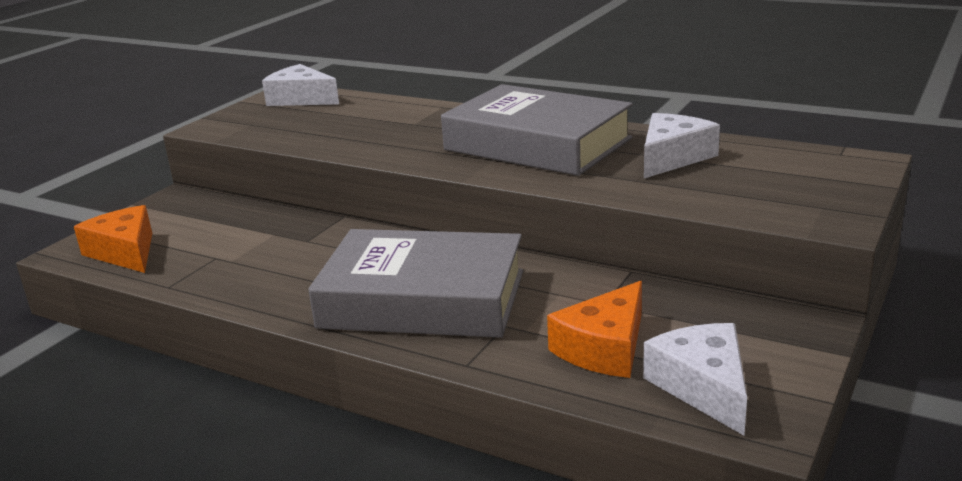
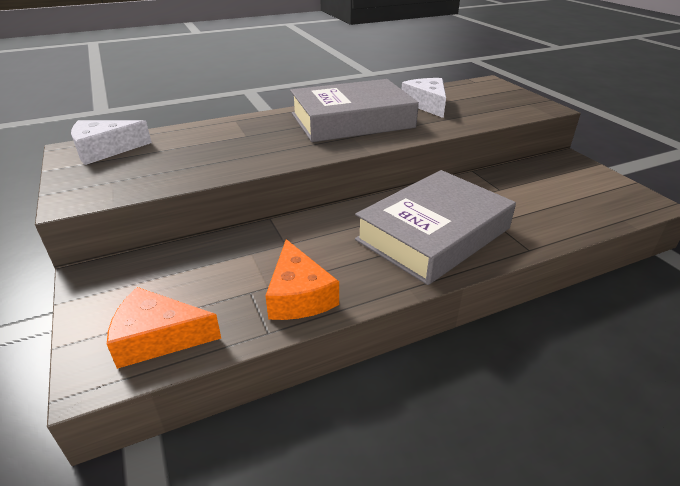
camera: 55 degrees left, 10 degrees up
orange cheese [547,281,642,378] -> orange cheese moved to [265,239,339,320]
white cheese [643,323,747,436] -> none

